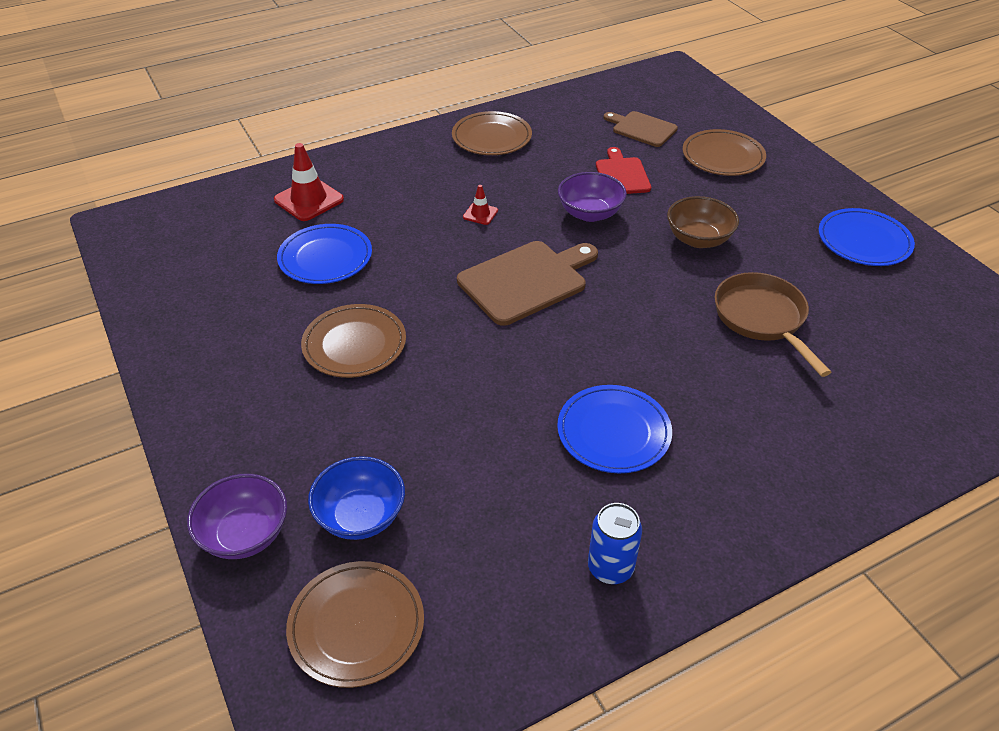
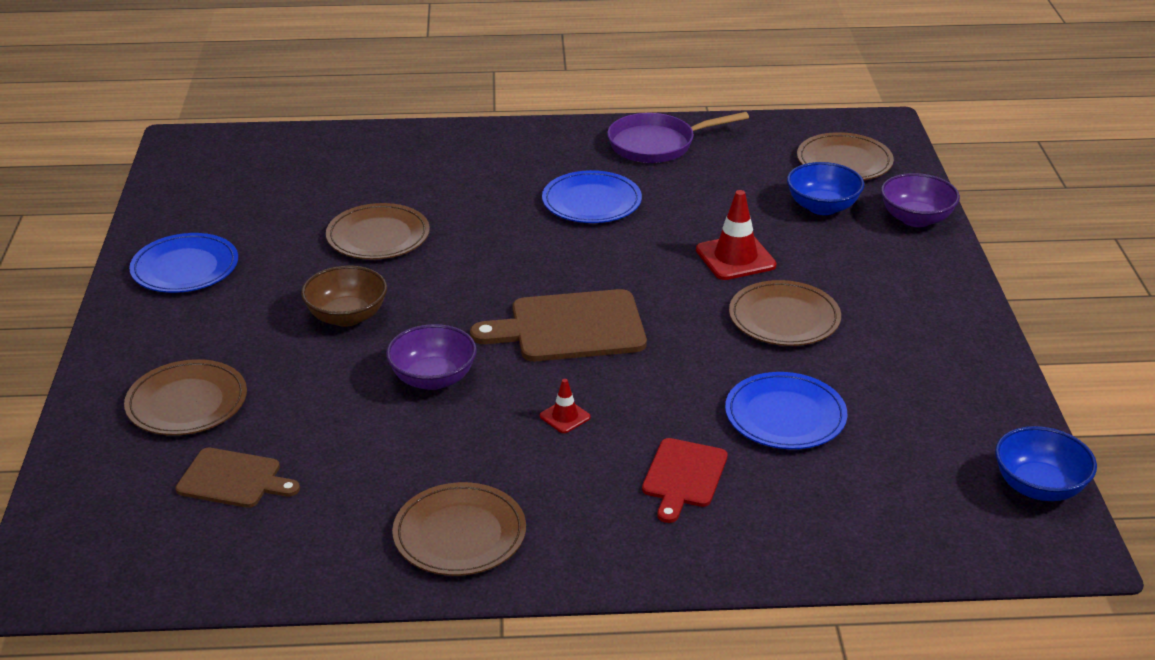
camera: 155 degrees left, 10 degrees down
red traffic cone [274,143,344,221] -> red traffic cone moved to [696,190,776,280]
blue can [588,503,642,584] -> purple pan [607,112,749,163]
red cutting board [596,147,651,194] -> red cutting board moved to [642,438,728,523]
brown cutting board [604,111,678,147] -> brown cutting board turned 45 degrees counterclockwise [175,448,300,508]
brown pan [715,272,831,377] -> brown plate [326,203,430,259]
none -> blue bowl [995,426,1097,501]

